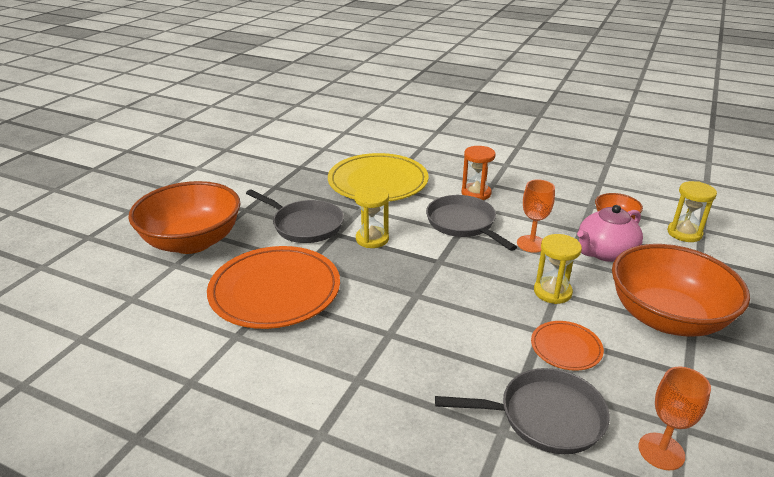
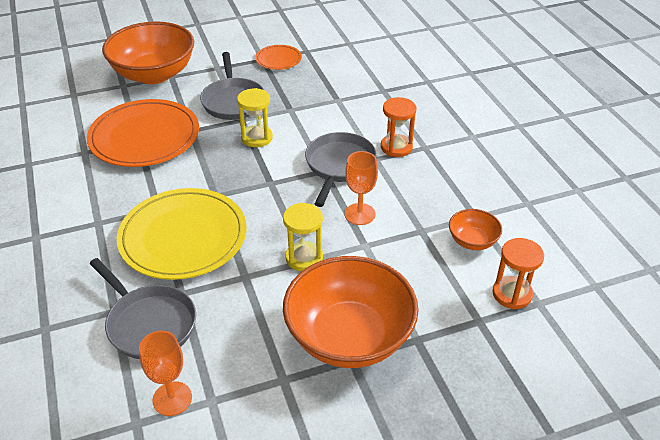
camera: 45 degrees right, 10 degrees up
yellow plate [328,153,428,201] -> yellow plate moved to [117,188,246,280]
orange plate [531,321,604,371] -> orange plate moved to [255,45,302,70]
pink teapot [577,205,643,262] -> none
yellow hourglass [667,181,717,242] -> orange hourglass [492,238,544,309]

